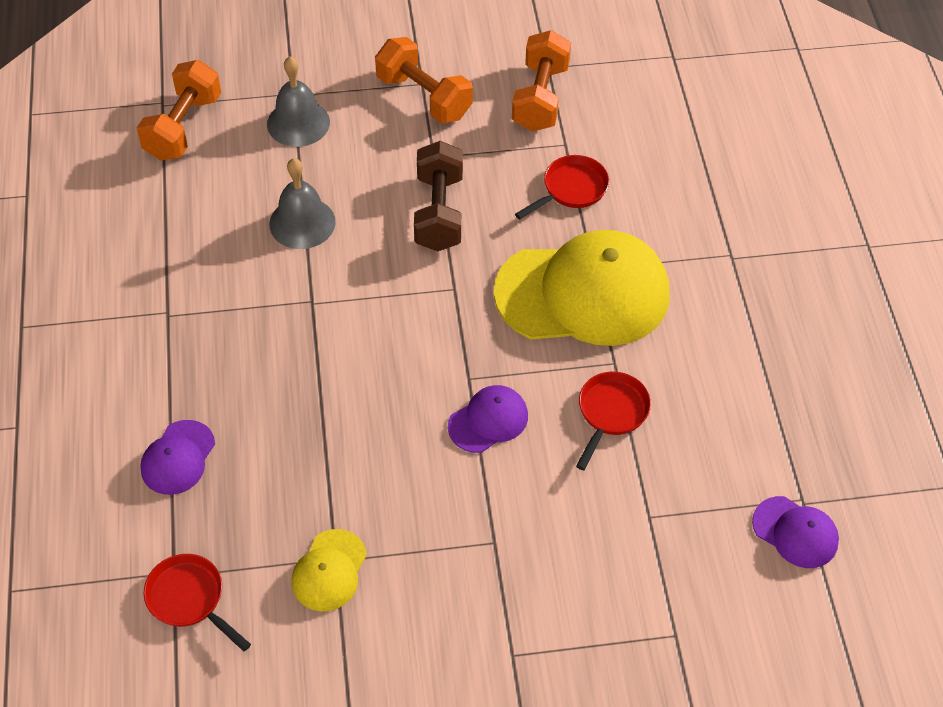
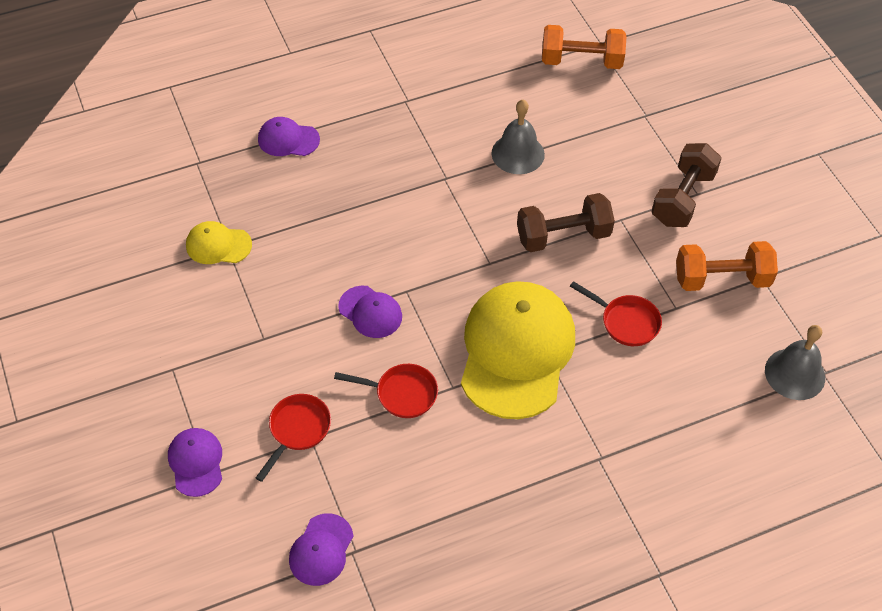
camera: 75 degrees right, 0 degrees up
red pan [144,554,251,651] -> red pan moved to [256,394,331,482]
grey bell [267,56,330,147] -> grey bell moved to [765,325,825,400]
orange dumbbell [375,37,473,124] -> brown dumbbell [652,143,721,227]
yellow cap [494,230,669,346] -> yellow cap turned 150 degrees counterclockwise [461,281,575,419]
none -> purple cap [168,428,222,497]

